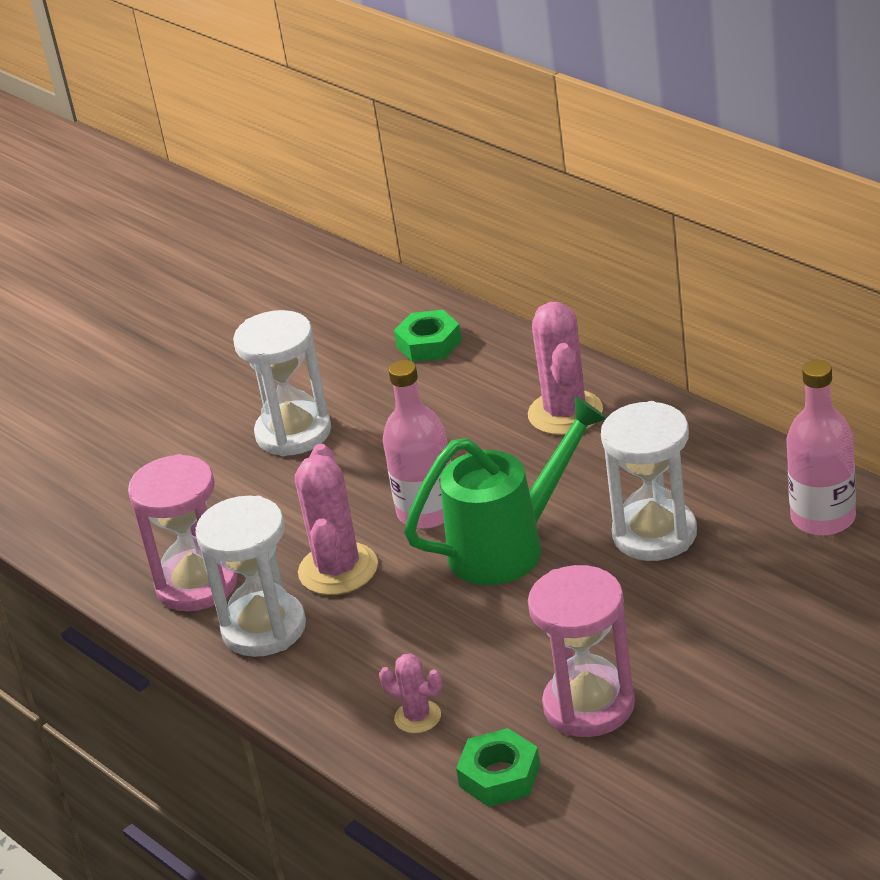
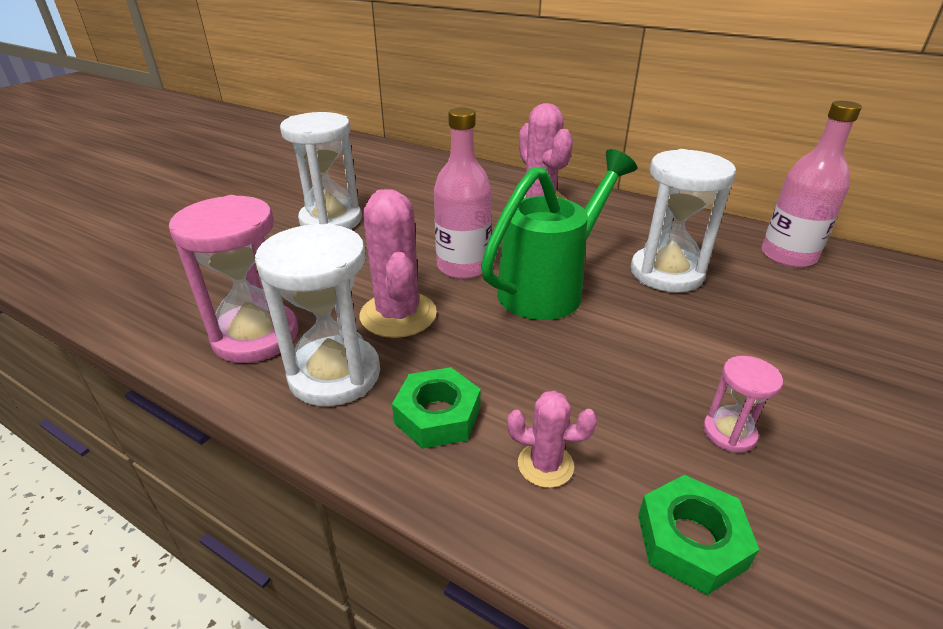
camera: 20 degrees left, 0 degrees up
green nut [394,310,462,362] -> green nut moved to [392,367,481,449]
pink hourglass [528,565,635,737] -> pink hourglass [703,356,783,453], size x0.50

